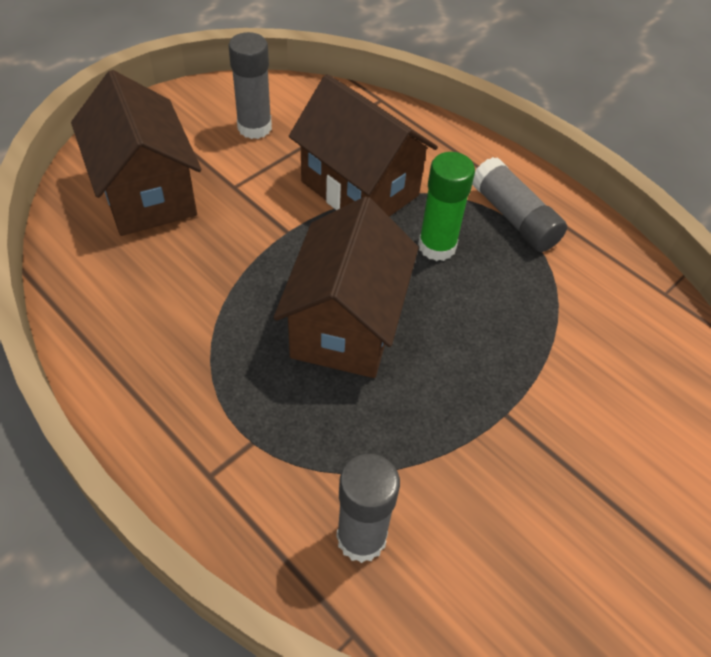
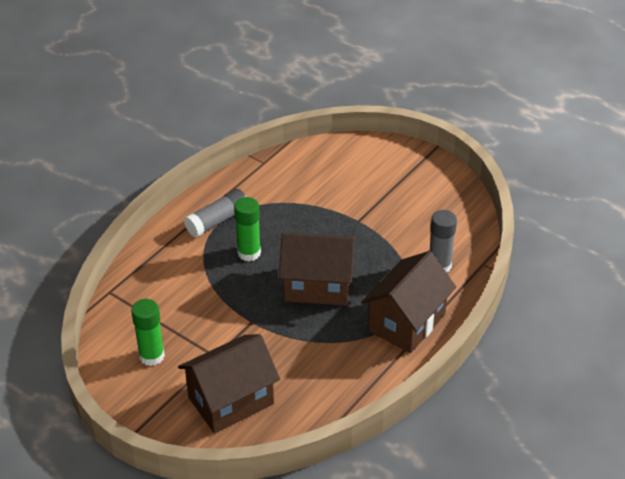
camera: 95 degrees left, 10 degrees down
grey glue stick [229,32,272,139] -> green glue stick [131,299,165,366]
brown house [289,74,438,217] -> brown house moved to [361,251,456,353]

